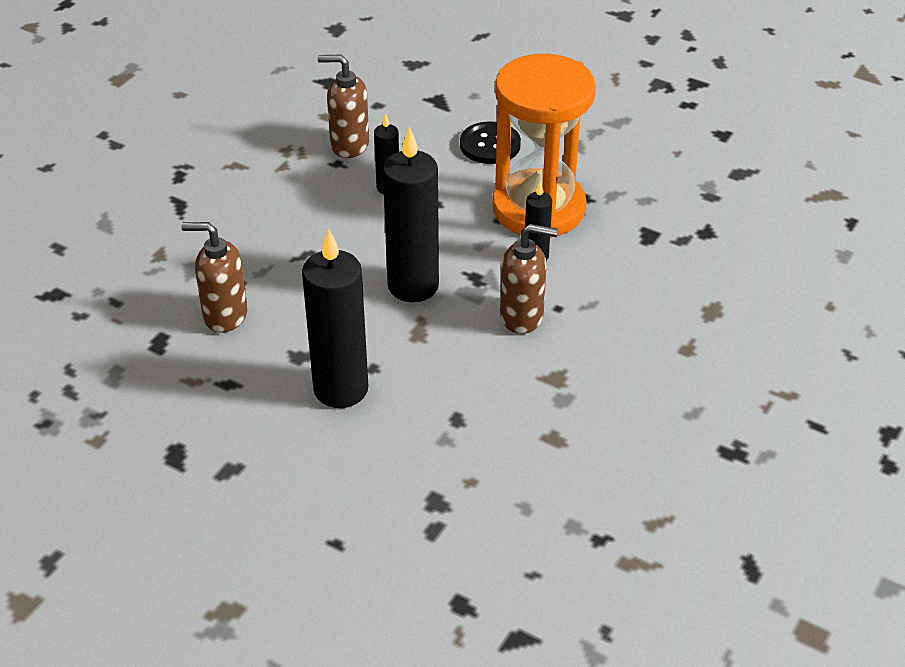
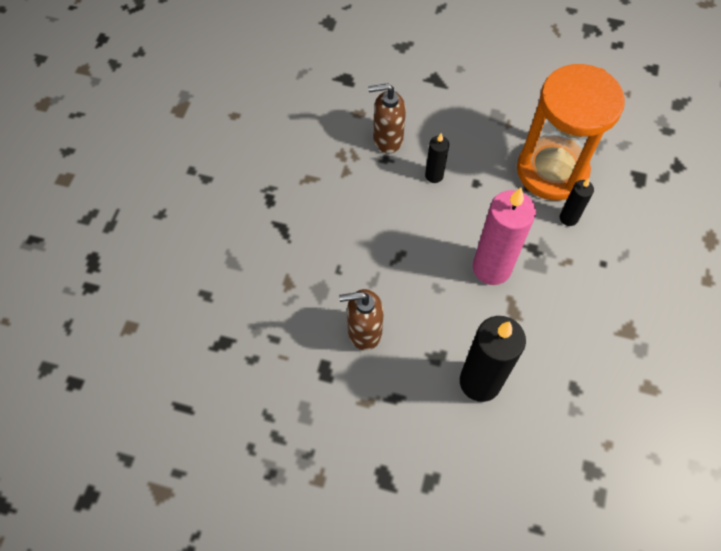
camera: 15 degrees left, 20 degrees up
black candle [383,127,439,302] -> pink candle [473,188,536,285]
black button [460,121,521,164] -> none
brown soap dispenser [500,224,558,334] -> none

